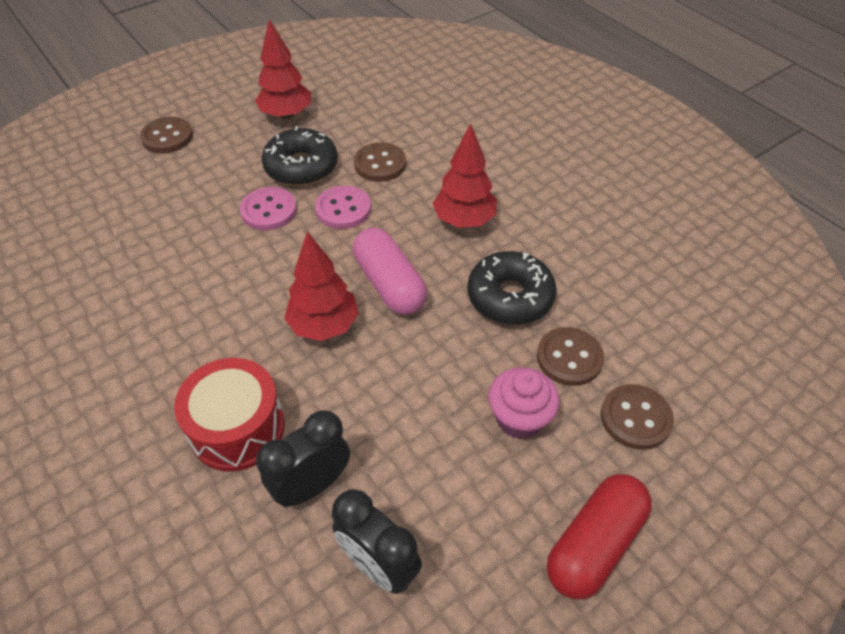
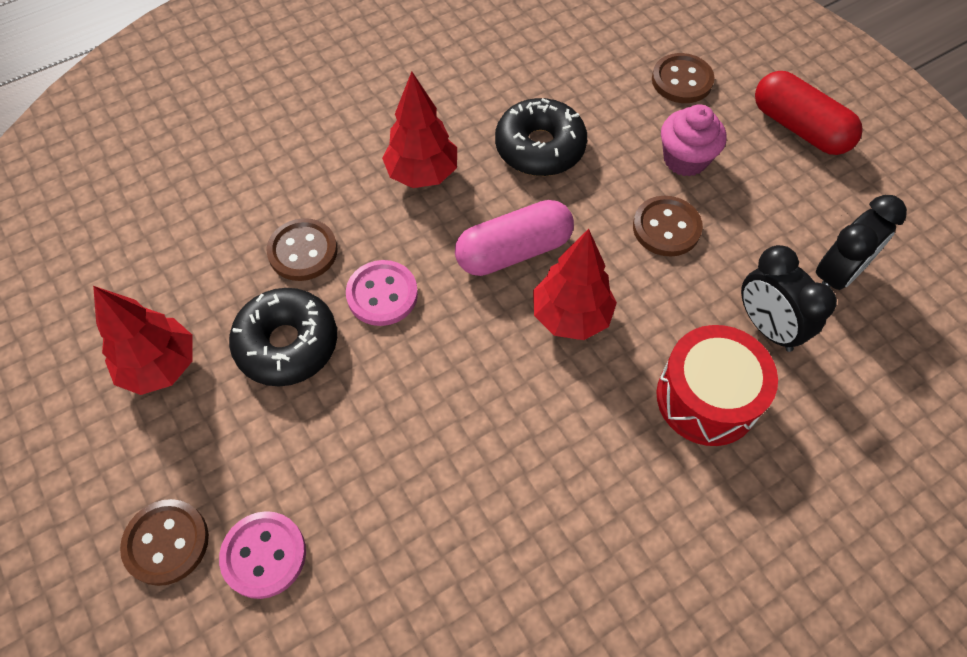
camera: 85 degrees left, 10 degrees up
pink button [240,187,297,230] -> pink button moved to [219,511,306,599]
brown button [537,327,604,386] -> brown button moved to [633,196,703,256]

